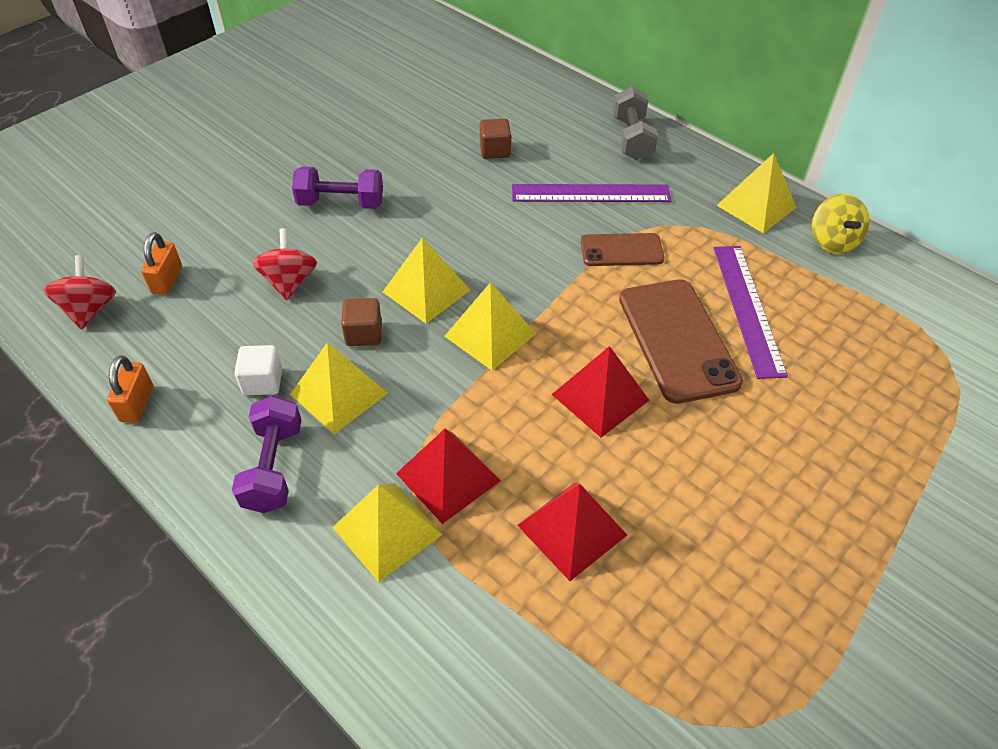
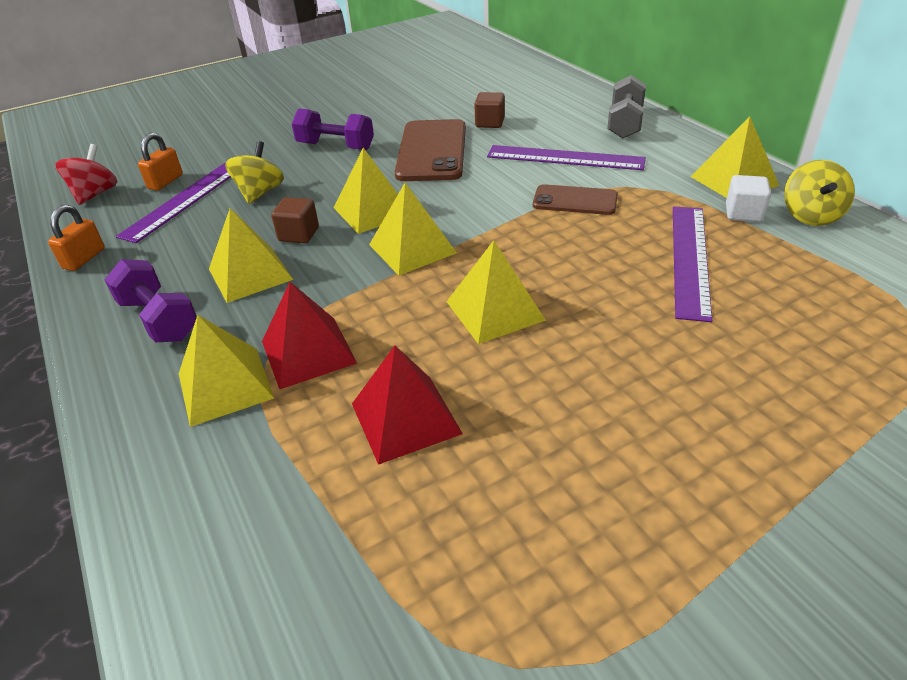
camera: 20 degrees right, 10 degrees down
purple dumbbell [232,396,302,513] -> purple dumbbell turned 60 degrees counterclockwise [104,259,197,342]
white cube [234,345,282,395] -> white cube moved to [726,175,771,222]
red spinning top [252,228,317,300] -> yellow spinning top [225,141,284,204]
red pyramid [552,346,649,438] -> yellow pyramid [446,240,546,344]
brown phone [619,279,743,404] -> brown phone moved to [395,119,466,181]
none -> purple ruler [116,162,231,243]

